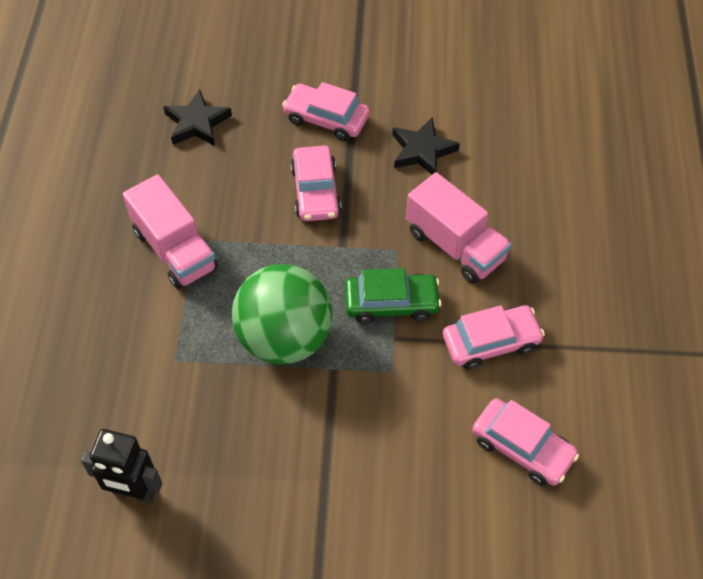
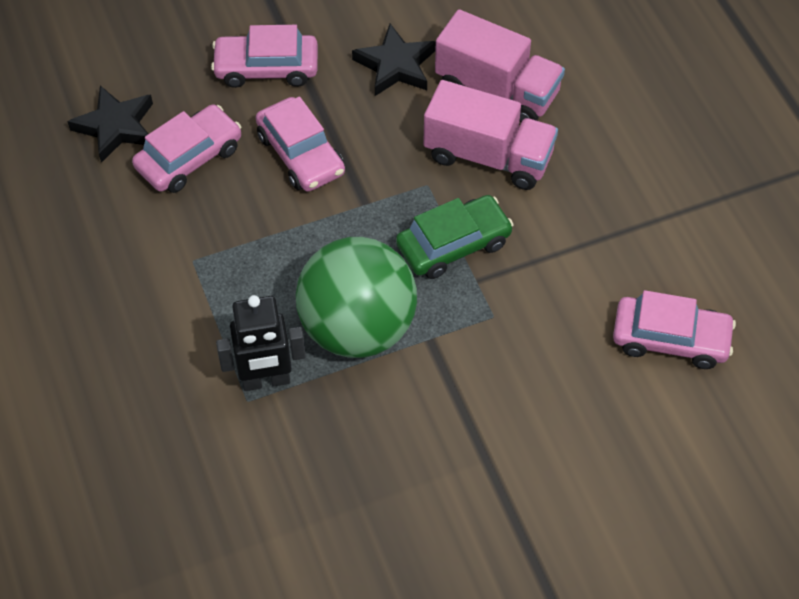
camera: 25 degrees left, 0 degrees up
black robot [81,429,162,503] -> black robot moved to [216,295,306,391]
pink truck [123,174,218,289] -> pink truck moved to [435,9,565,122]
pink car [443,305,545,370] -> pink car moved to [132,104,241,193]

